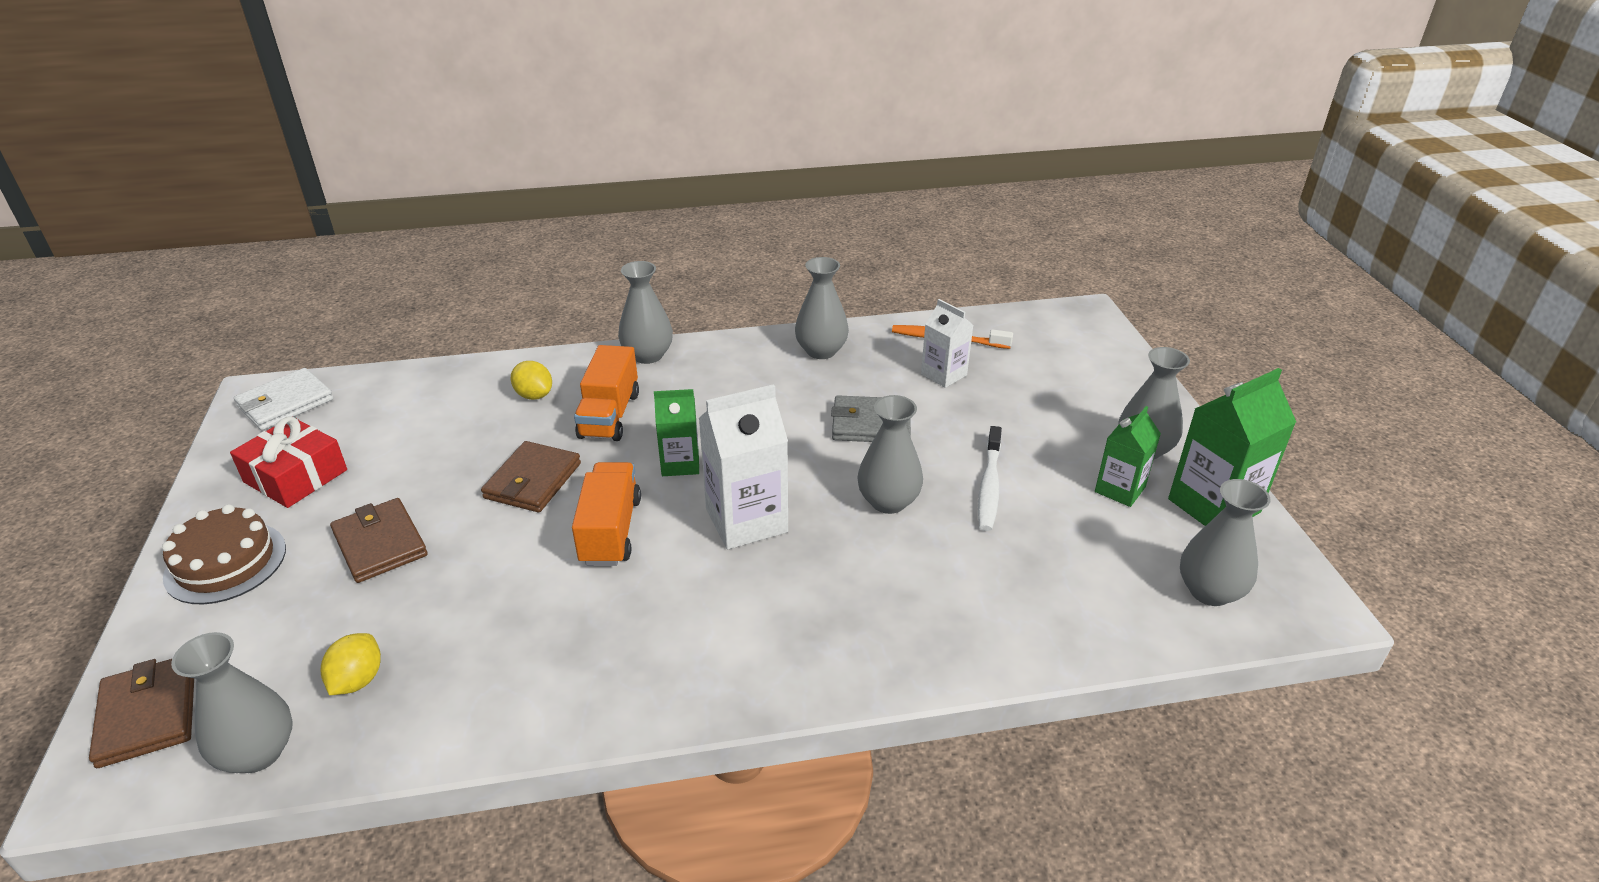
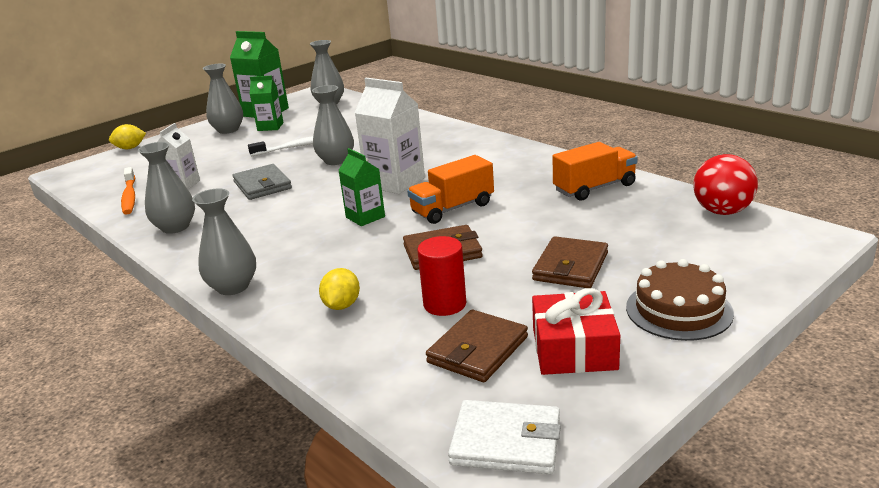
camera: 120 degrees left, 10 degrees down
brown wallet [89,659,194,768] -> brown wallet moved to [426,310,528,382]
grey vase [171,632,293,773] -> red ball [693,154,758,215]
yellow lemon [321,633,381,695] -> yellow lemon moved to [109,124,146,149]
orange truck [574,345,639,441] -> orange truck moved to [553,142,638,201]
none -> red cylinder [417,236,466,316]

